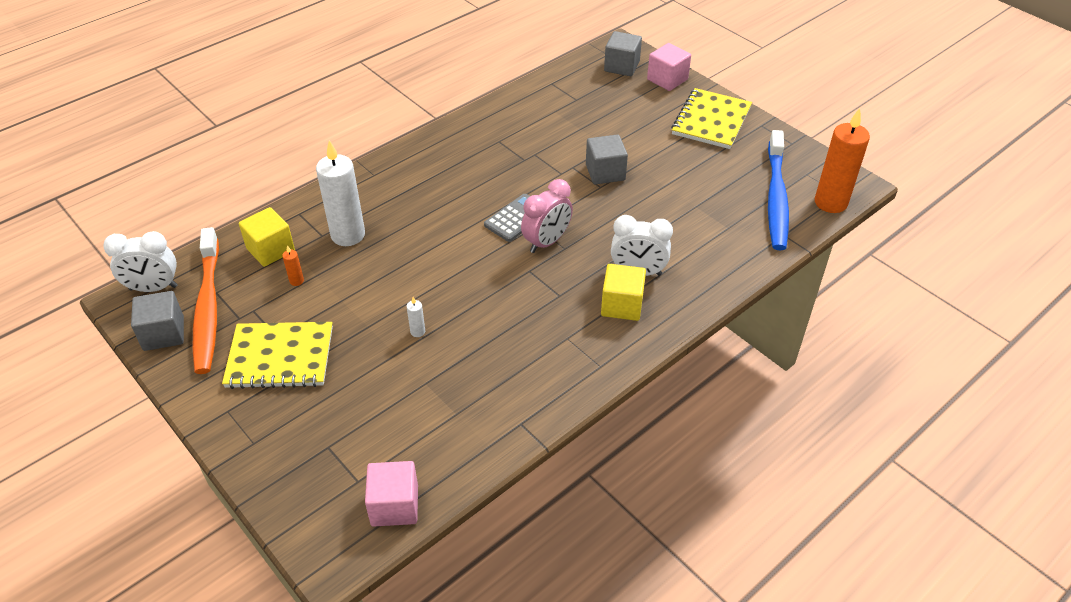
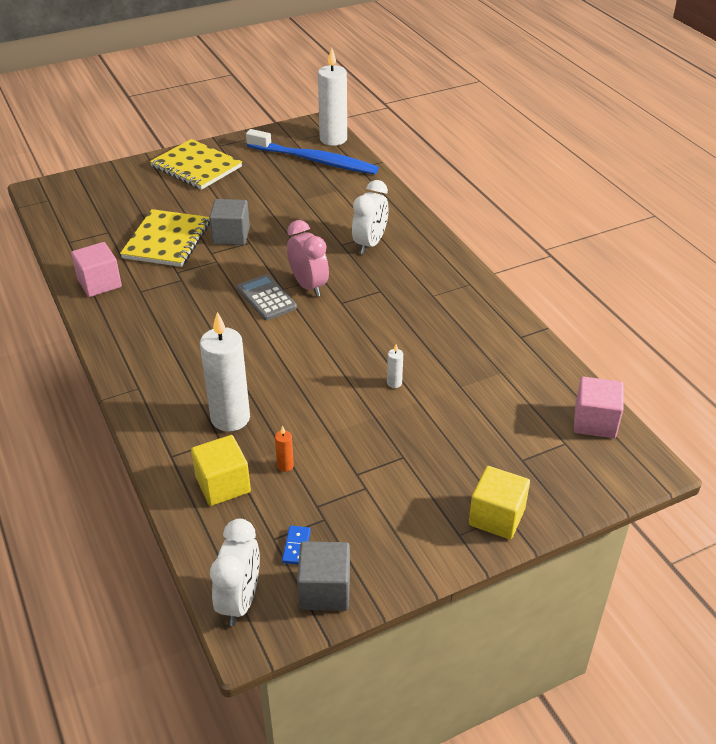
camera: 75 degrees left, 5 degrees down
orange toothbrush [193,227,219,374] -> blue domino [282,526,311,565]
yellow notebook [222,322,333,389] -> yellow notebook moved to [120,209,210,267]
yellow cube [601,264,646,321] -> yellow cube moved to [469,466,530,539]
grey cube [604,31,642,76] -> none
pink cube [647,43,691,91] -> pink cube moved to [71,242,122,297]
orange candle [815,108,870,213] -> white candle [318,48,347,146]

